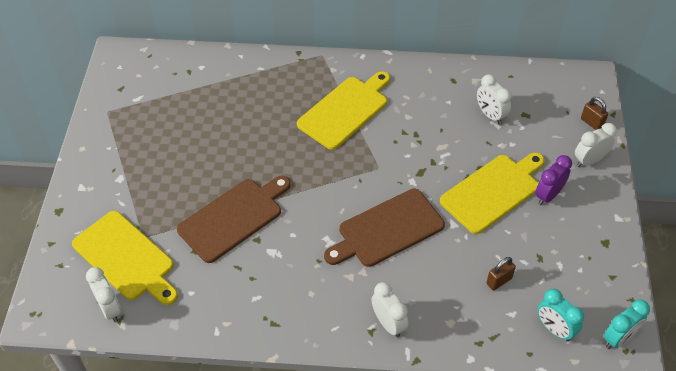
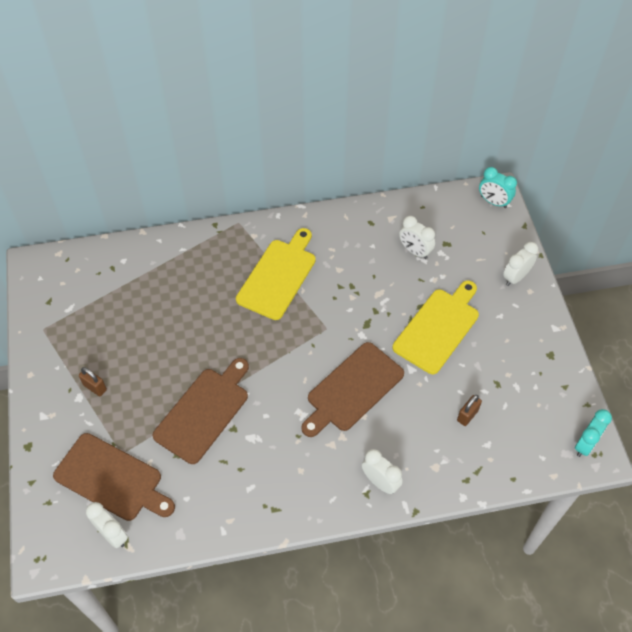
camera: 15 degrees left, 5 degrees up
yellow cutting board [72,211,178,305] -> brown cutting board [53,433,175,521]
purple clock [535,155,572,205] -> none
turquoise clock [537,289,584,342] -> turquoise clock moved to [479,167,517,208]
brown padlock [581,97,608,130] -> brown padlock moved to [79,367,107,396]

